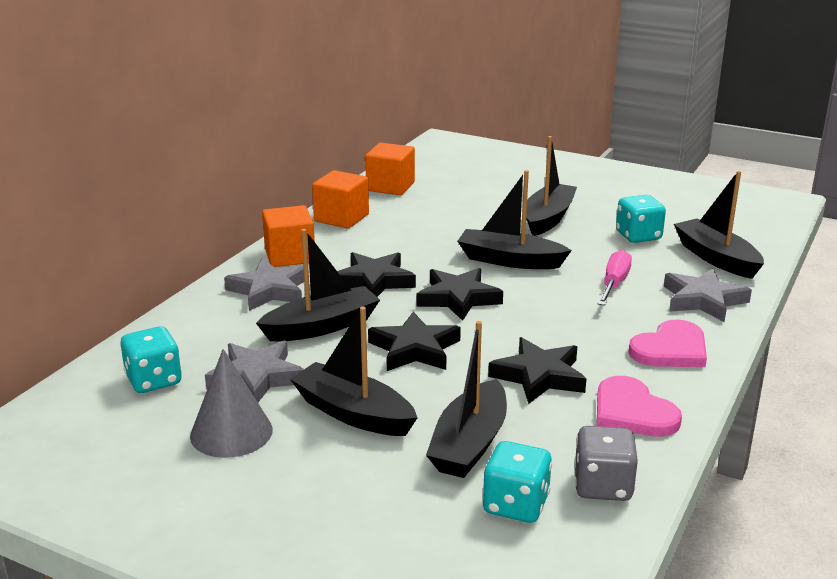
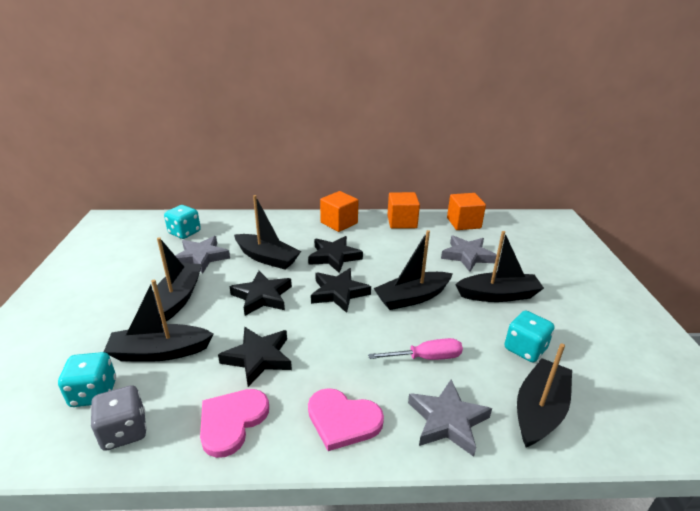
camera: 60 degrees right, 5 degrees up
grey cone [190,349,273,458] -> none
grey star [224,259,304,311] -> grey star moved to [441,235,497,272]
black boat [457,170,572,269] -> black boat turned 105 degrees counterclockwise [373,230,453,310]

